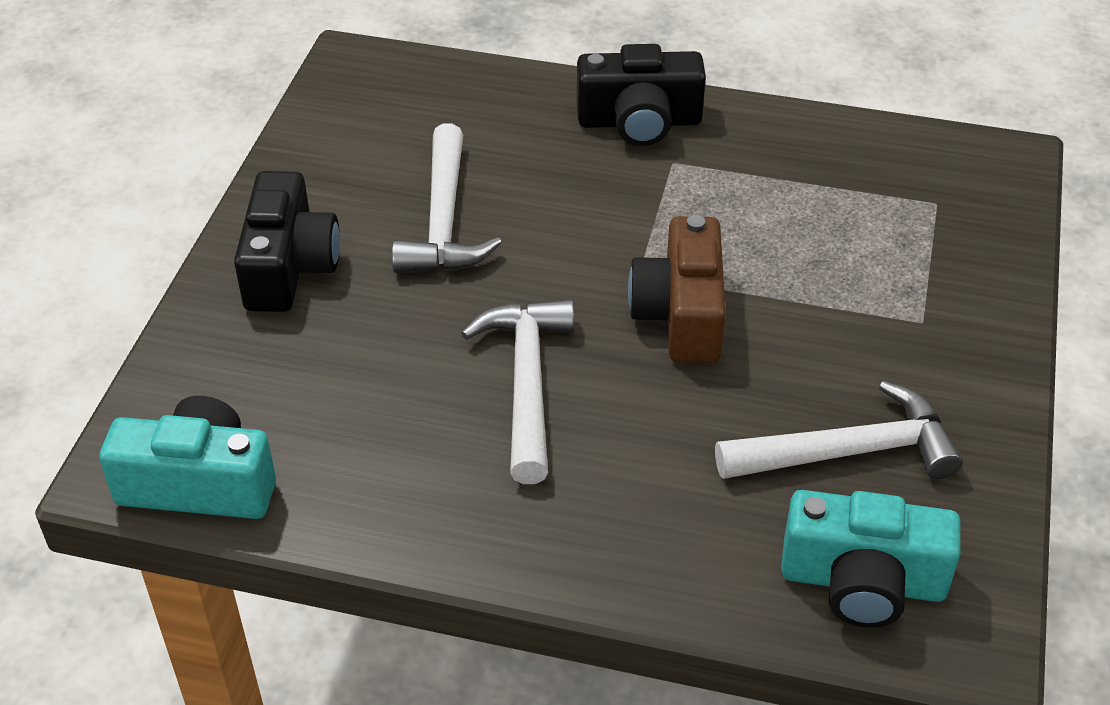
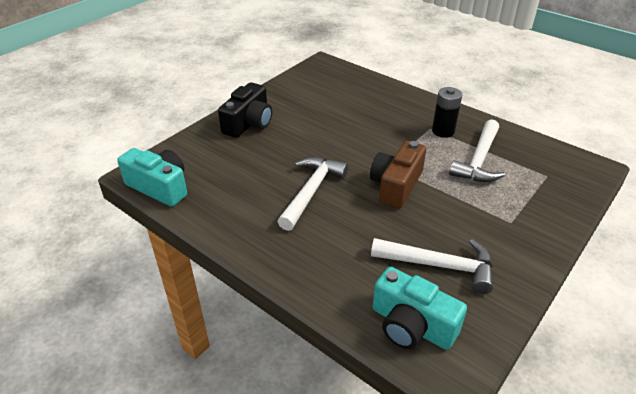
camera: 25 degrees right, 5 degrees down
white hammer [392,123,502,273] -> white hammer moved to [449,119,505,182]
black camera [577,44,706,146] -> none
none -> black battery [432,87,462,138]

